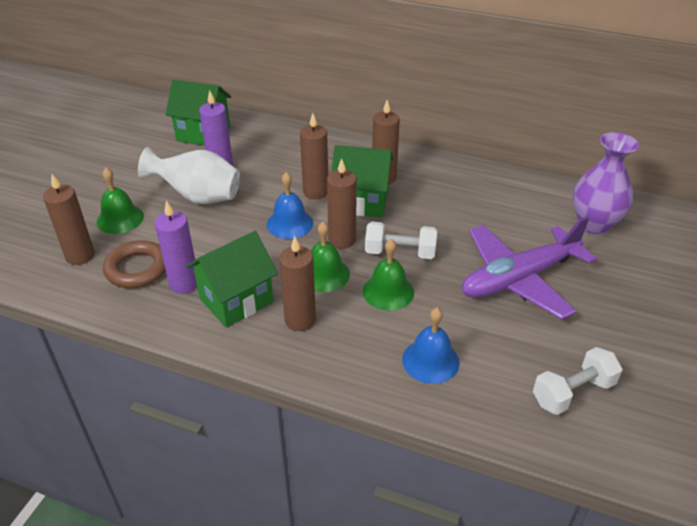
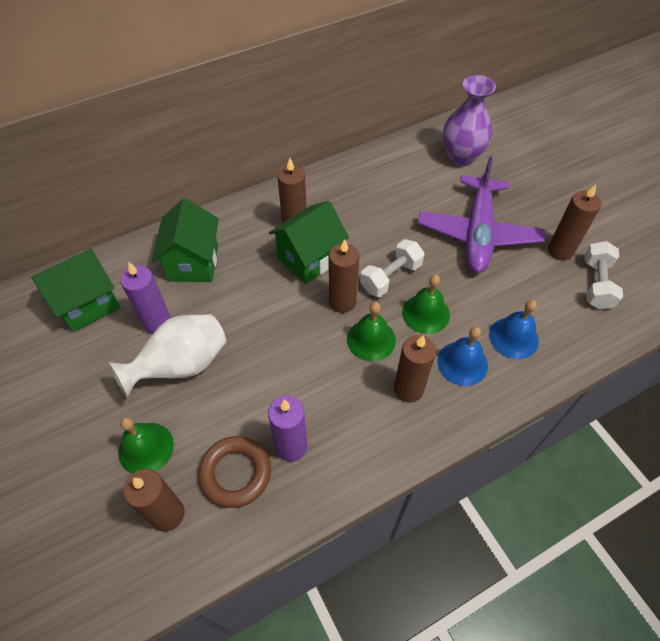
camera: 50 degrees left, 15 degrees up
green house [186,231,278,328] -> green house moved to [152,198,219,282]
blue bell [267,172,313,239] -> blue bell moved to [437,327,488,386]
brown candle [300,113,328,199] -> brown candle moved to [548,184,601,261]

